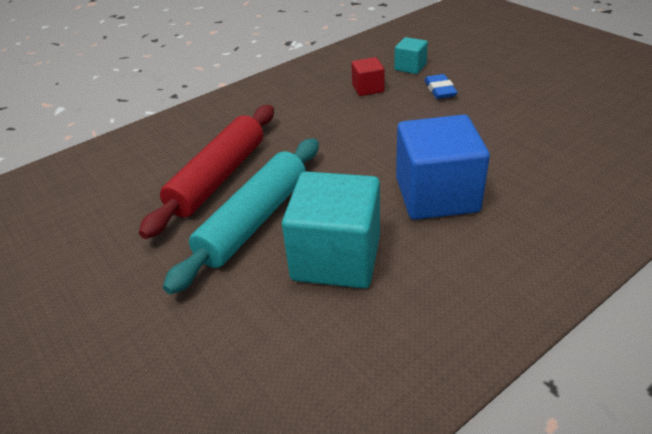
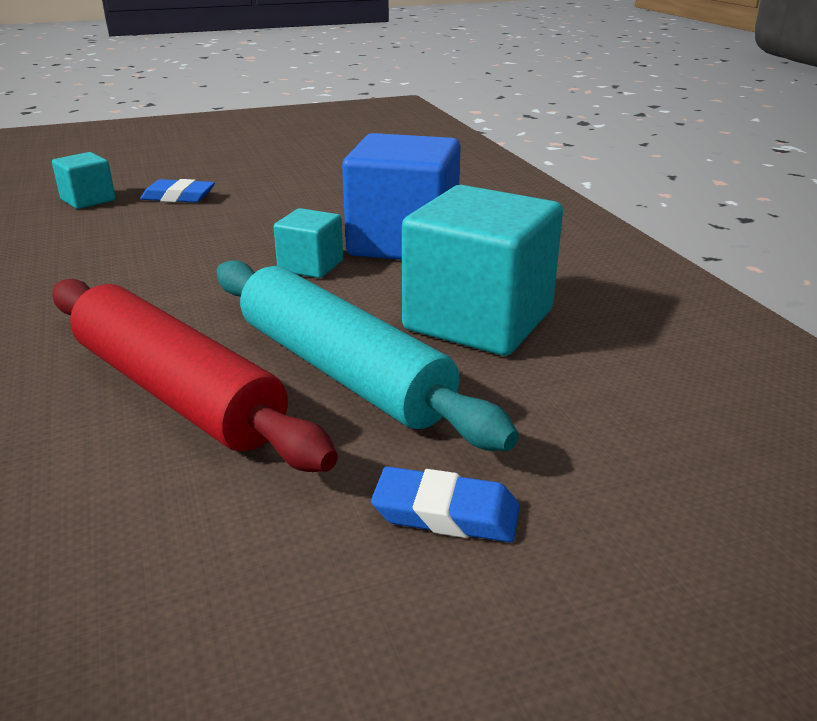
camera: 75 degrees left, 10 degrees down
red cube [351,57,384,96] -> none
none -> turquoise cube [274,208,343,278]
none -> blue eraser [371,466,520,543]

